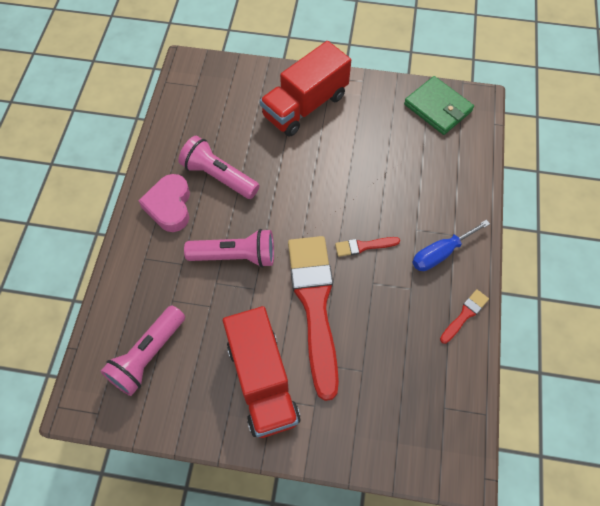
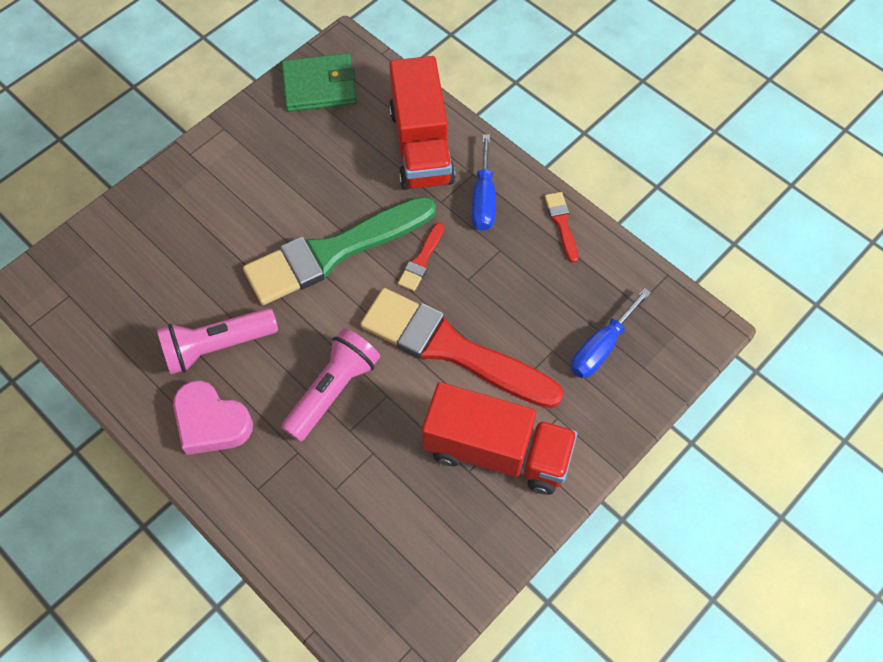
camera: 55 degrees left, 0 degrees up
pink flashlight [101,305,185,396] -> none
red truck [260,41,351,137] -> red truck moved to [389,56,455,190]
none -> green brush [243,196,436,305]
none -> blue screwdriver [571,288,651,378]

